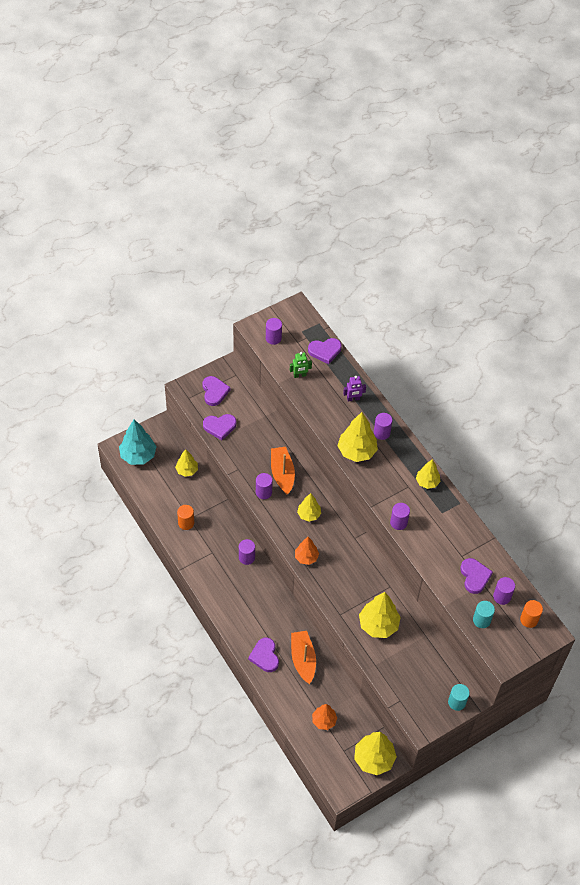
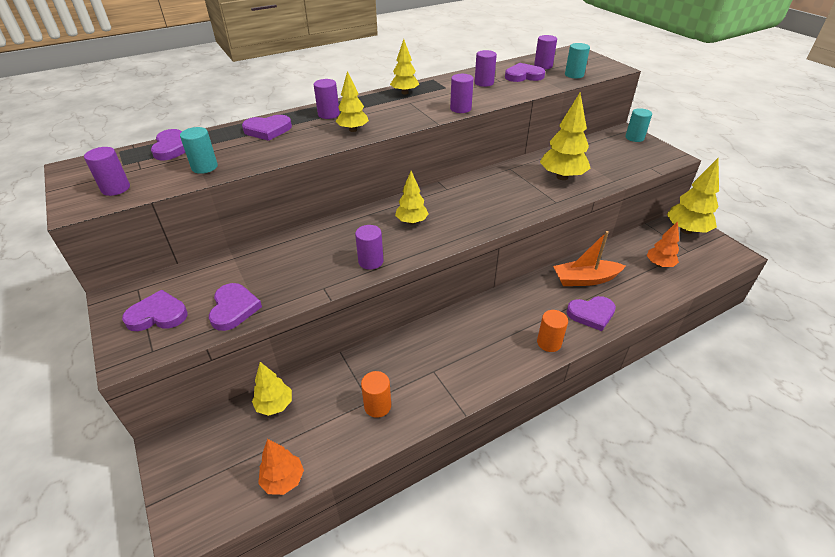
camera: 85 degrees left, 15 degrees down
turquoise tree [119,419,157,465] -> none
purple cylinder [239,539,255,565] -> purple cylinder moved to [475,50,497,87]
orange boat [271,447,295,494] -> none
green robot [290,352,312,378] -> turquoise cylinder [180,127,218,174]
orange tree [295,537,319,565] -> orange tree moved to [258,439,304,495]
yellow tree [337,412,378,462] -> yellow tree [335,71,369,132], size x0.61
purple robot [343,376,366,402] -> purple heart [242,115,292,141]
orange cylinder [520,600,543,628] -> orange cylinder moved to [537,310,568,352]

